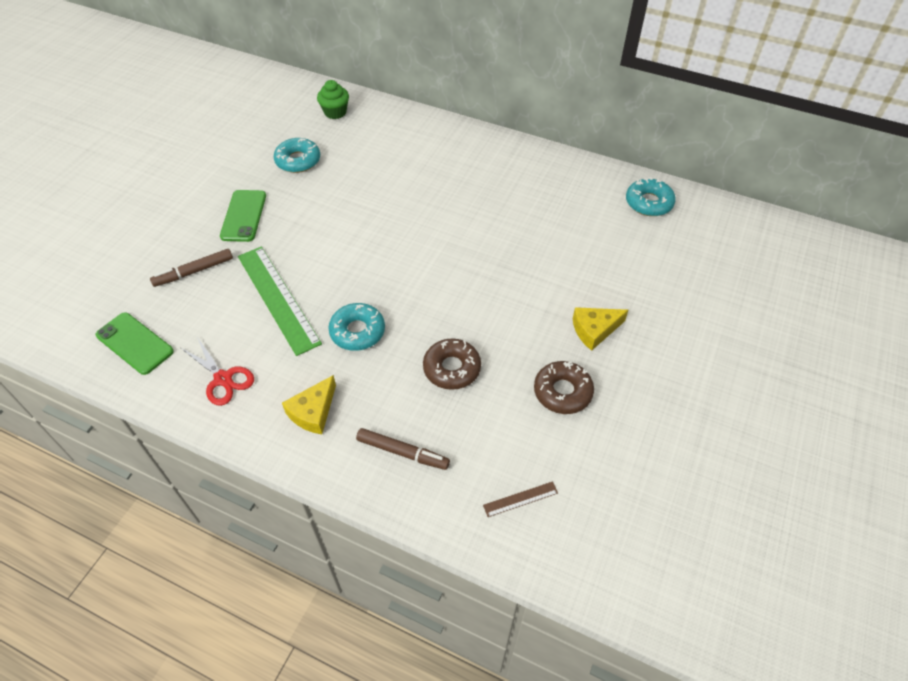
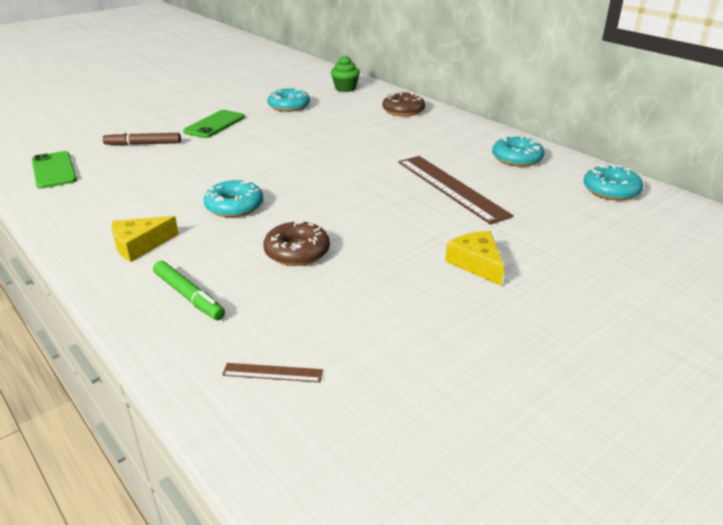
camera: 25 degrees right, 20 degrees down
red scissors [181,337,254,406] -> none
green ruler [238,246,322,356] -> none
brown marker [356,428,450,470] -> green marker [153,261,225,320]
brown donut [534,361,594,414] -> brown donut moved to [382,91,426,116]
yellow cheese [573,307,628,351] -> yellow cheese turned 60 degrees clockwise [445,231,504,286]
none -> brown ruler [398,156,514,225]
none -> turquoise donut [492,135,544,167]

